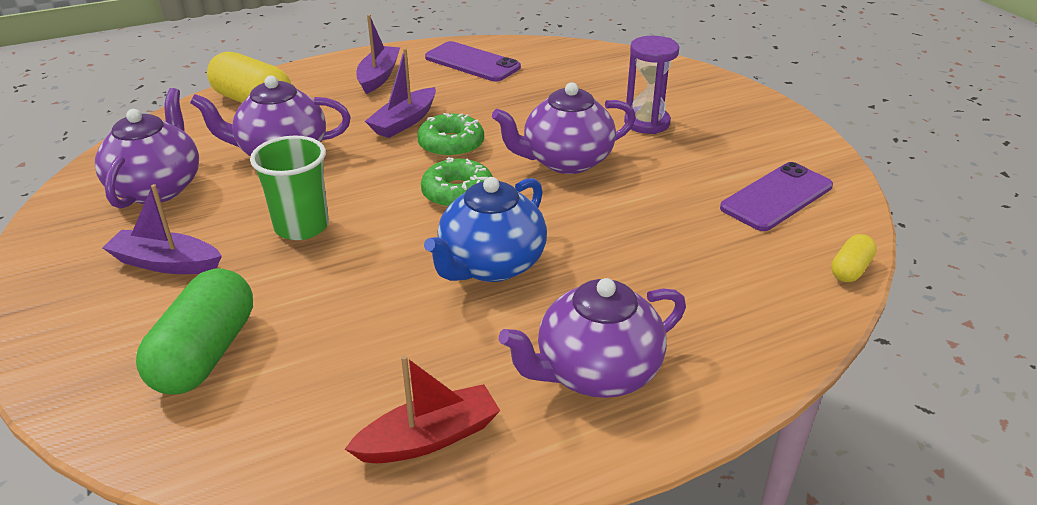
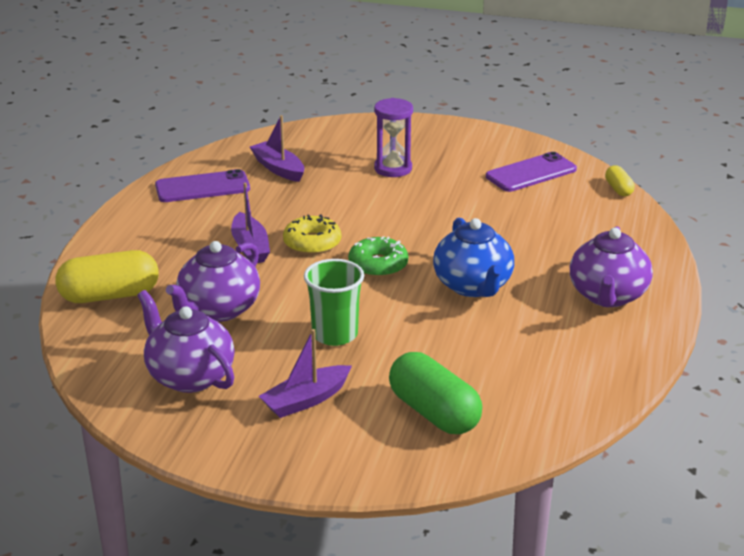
camera: 50 degrees left, 5 degrees down
red boat [345,355,500,463] -> none
purple boat [356,15,400,94] -> purple boat moved to [250,115,304,182]
green donut [417,113,484,158] -> yellow donut [283,214,341,255]
purple teapot [492,82,636,174] -> none
purple phone [720,162,833,231] -> purple phone turned 60 degrees clockwise [486,152,577,192]

